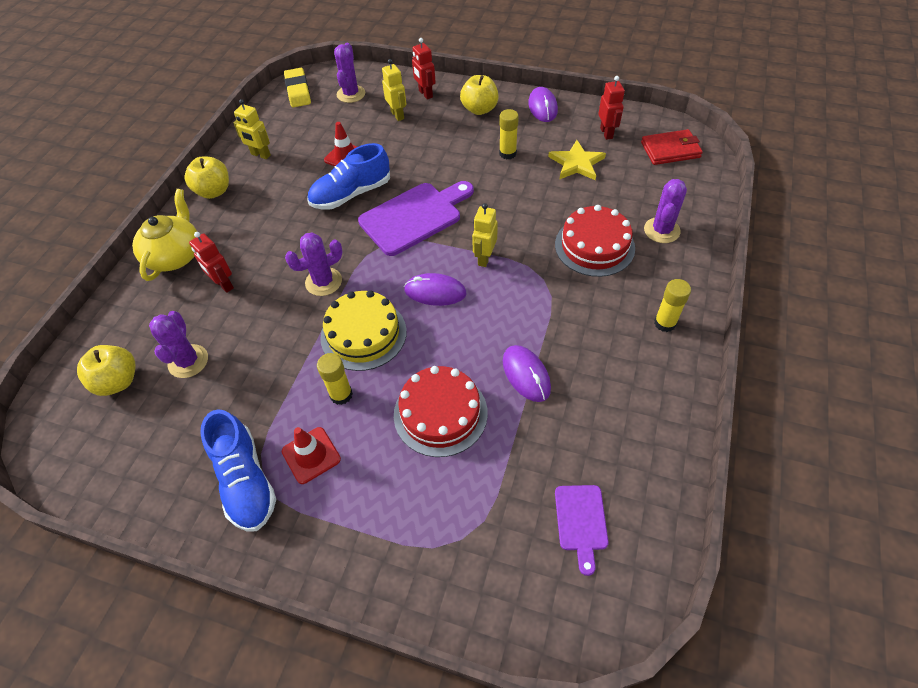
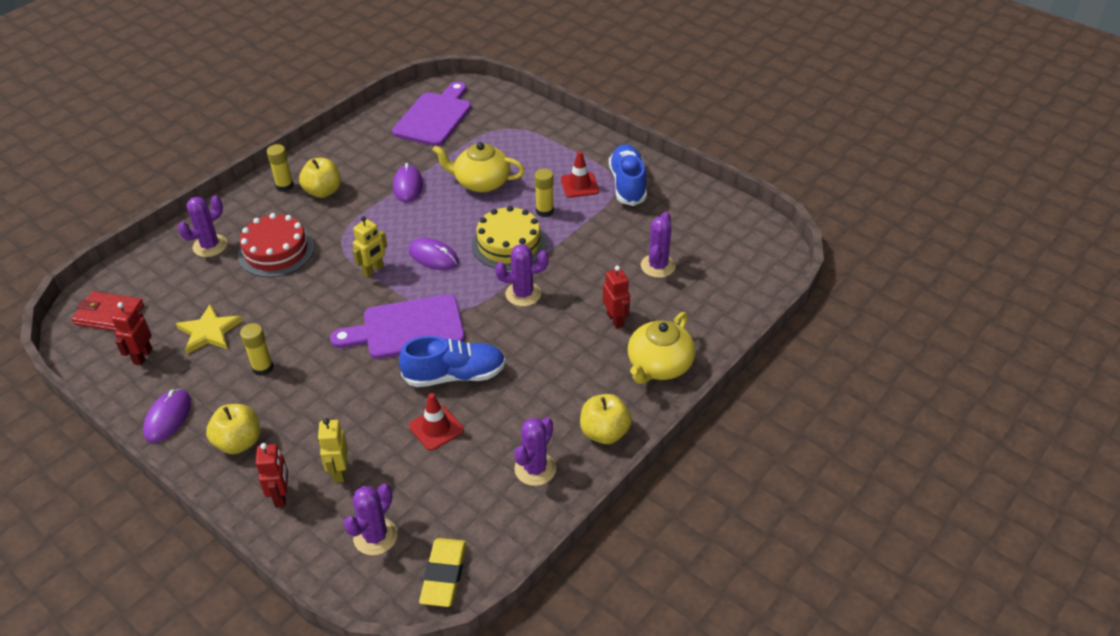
camera: 160 degrees left, 10 degrees down
yellow apple [77,345,135,396] -> yellow apple moved to [299,158,341,198]
yellow robot [234,99,271,159] -> purple cactus [514,417,556,486]
red cake [394,366,488,457] -> yellow teapot [432,142,525,193]
purple cutting board [555,485,609,576] -> purple cutting board [392,81,471,146], size x1.89

